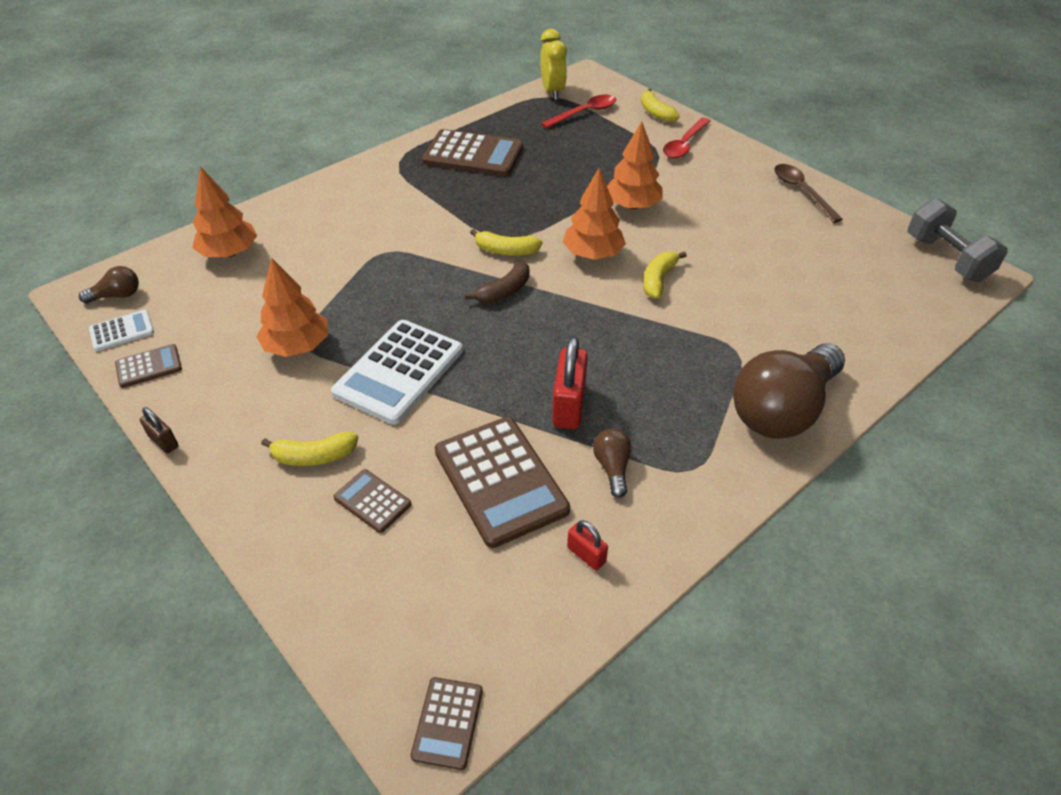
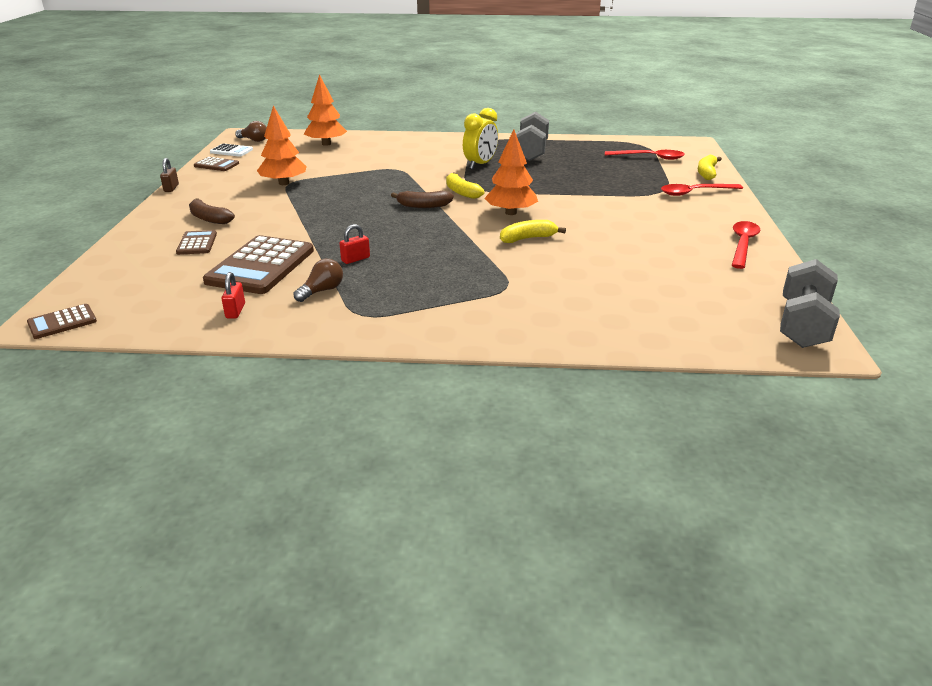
camera: 45 degrees right, 15 degrees down
yellow banana [261,432,358,466] -> brown banana [189,198,235,224]
white calculator [331,320,463,425] -> none
brown calculator [422,129,523,177] -> grey dumbbell [516,111,549,161]
yellow clock [540,29,567,100] -> yellow clock moved to [463,108,498,169]
red padlock [552,336,588,429] -> red padlock [339,224,370,264], size x0.54
orange tree [607,121,663,210] -> none
brown light bulb [733,343,845,439] -> none
brown spoon [774,164,843,223] -> red spoon [732,221,760,269]

